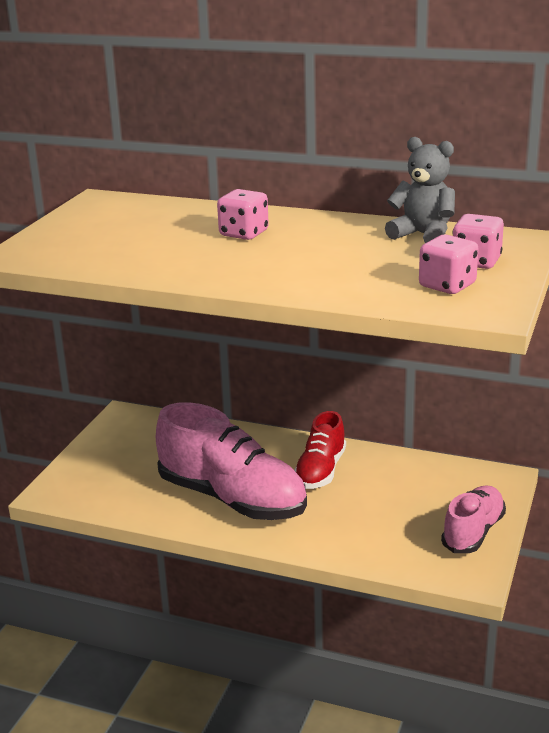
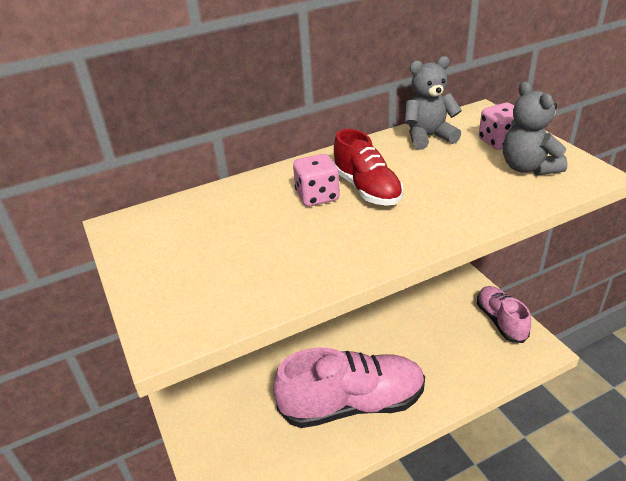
camera: 45 degrees left, 10 degrees up
red shoe [294,411,346,489] -> red shoe moved to [333,129,403,206]
pink dice [419,235,478,294] -> grey teddy bear [503,82,568,175]

